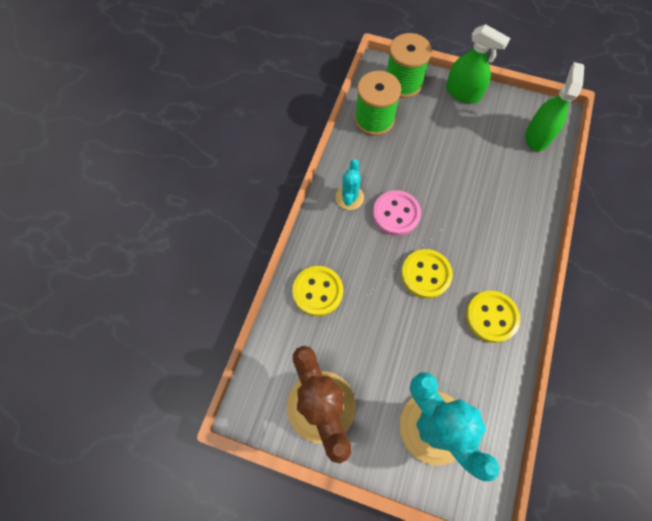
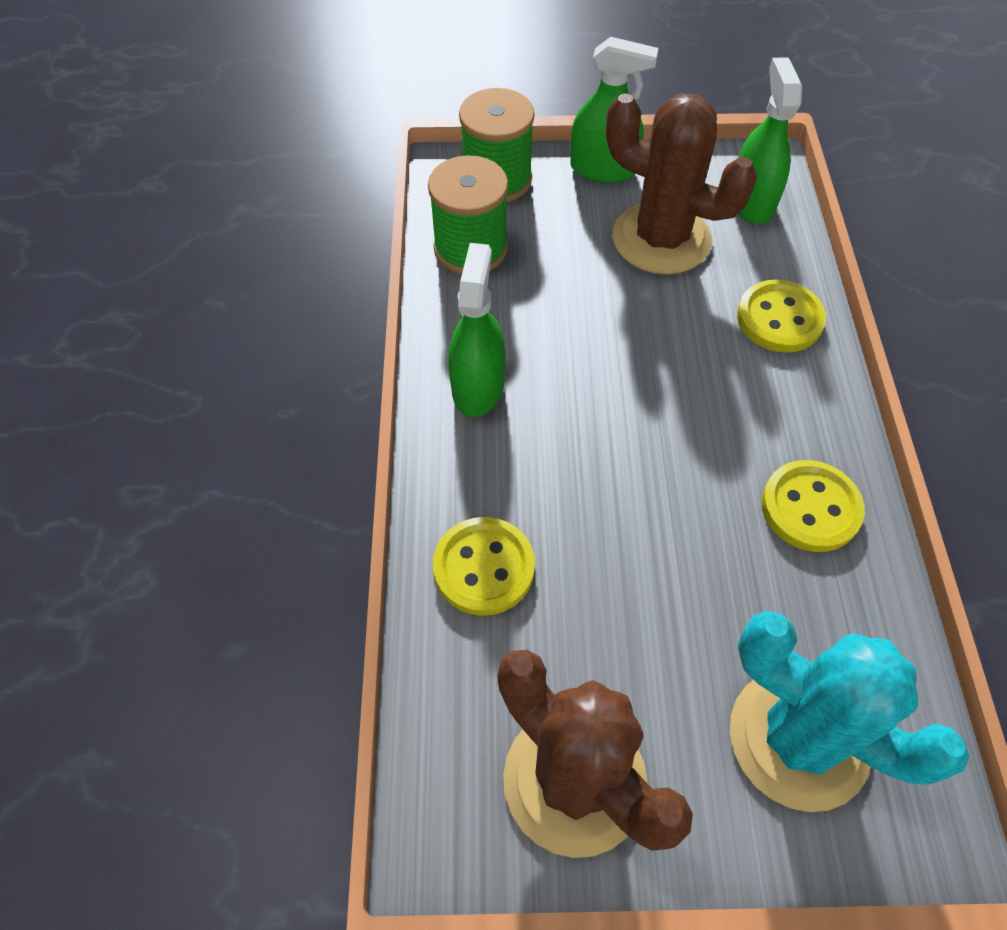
camera: 20 degrees left, 10 degrees down
turquoise cactus [335,159,364,210] -> green spray bottle [448,243,506,417]
pink button [373,190,421,236] -> none
yellow button [401,249,453,298] -> yellow button moved to [737,280,826,353]
none -> brown cactus [606,94,757,275]

